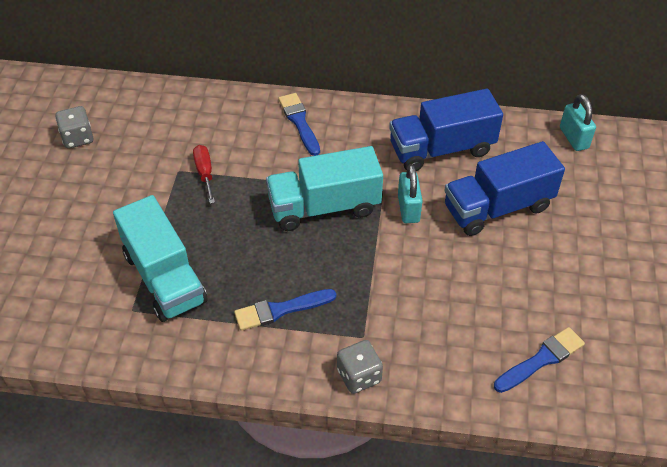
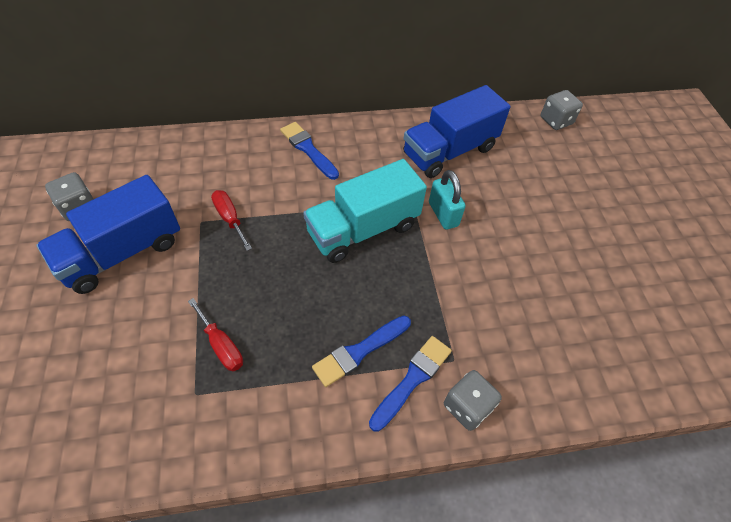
camera: 20 degrees left, 5 degrees up
turquoise truck [113,195,208,322] -> red screwdriver [188,298,243,371]
blue truck [444,141,565,236] -> blue truck moved to [37,175,180,294]
blue brush [494,327,585,393] -> blue brush moved to [369,336,452,432]
turquoise padlock [560,94,596,151] -> grey dice [541,90,583,130]

